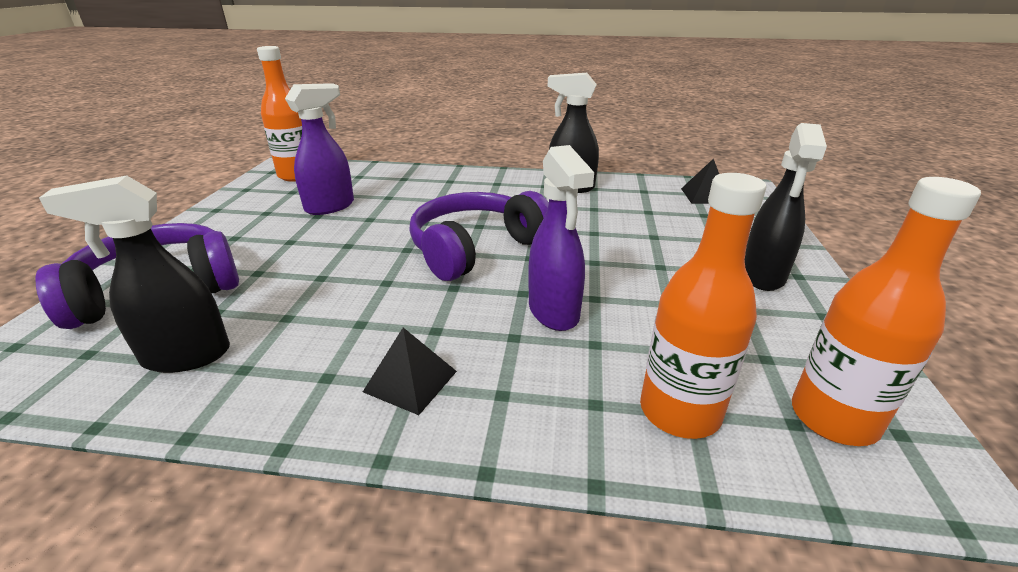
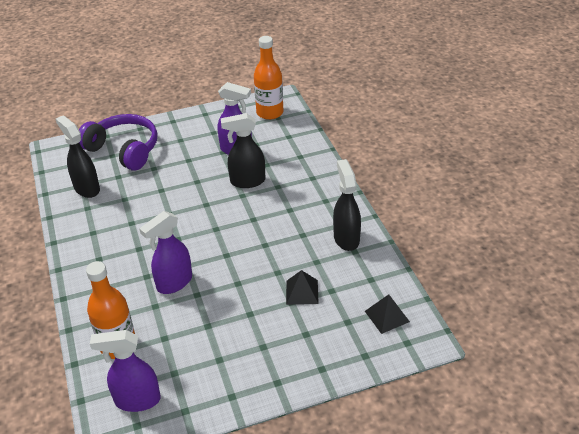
camera: 65 degrees right, 10 degrees up
black pyramid [363,328,457,415] -> black pyramid moved to [286,270,319,305]
purple headphones [409,191,549,281] -> none
black spray bottle [745,123,827,291] -> black spray bottle moved to [221,113,265,188]
orange bottle [792,177,981,446] -> purple spray bottle [90,330,161,412]

